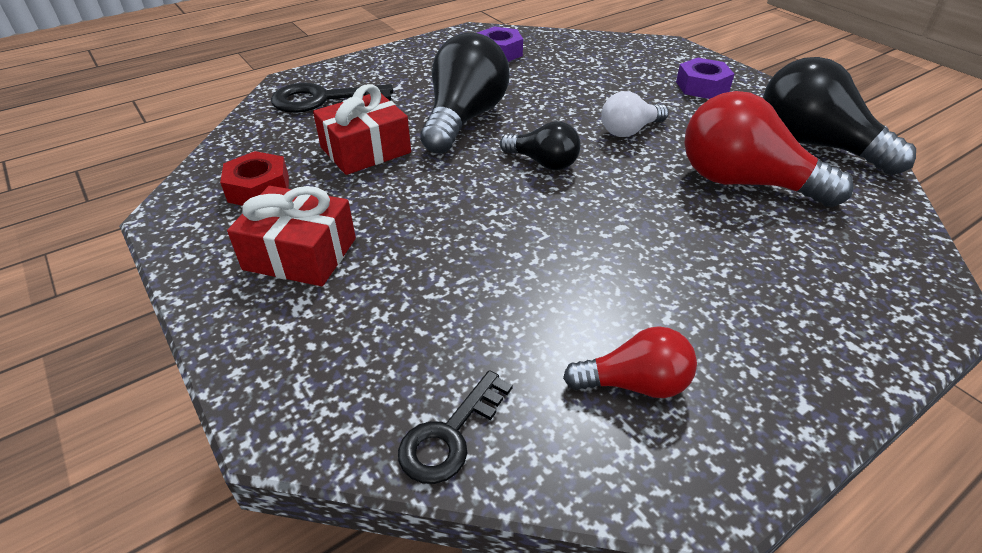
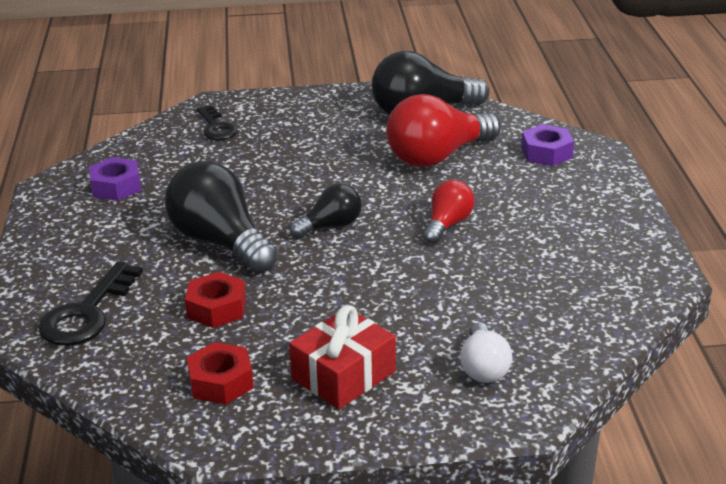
camera: 60 degrees left, 10 degrees down
red gift [313,84,411,175] -> red nut [185,272,246,328]
black key [398,370,513,484] -> black key moved to [197,105,238,140]
red light bulb [563,326,697,398] -> red light bulb moved to [423,180,475,244]
white light bulb [601,91,669,137] -> white light bulb moved to [460,322,512,383]
purple nut [676,58,734,99] -> purple nut moved to [521,124,574,166]

